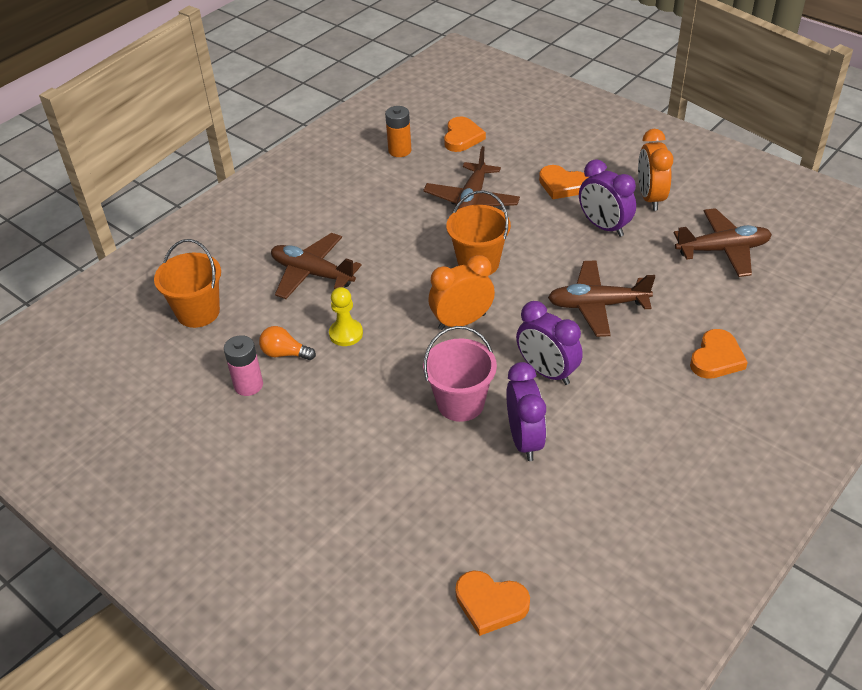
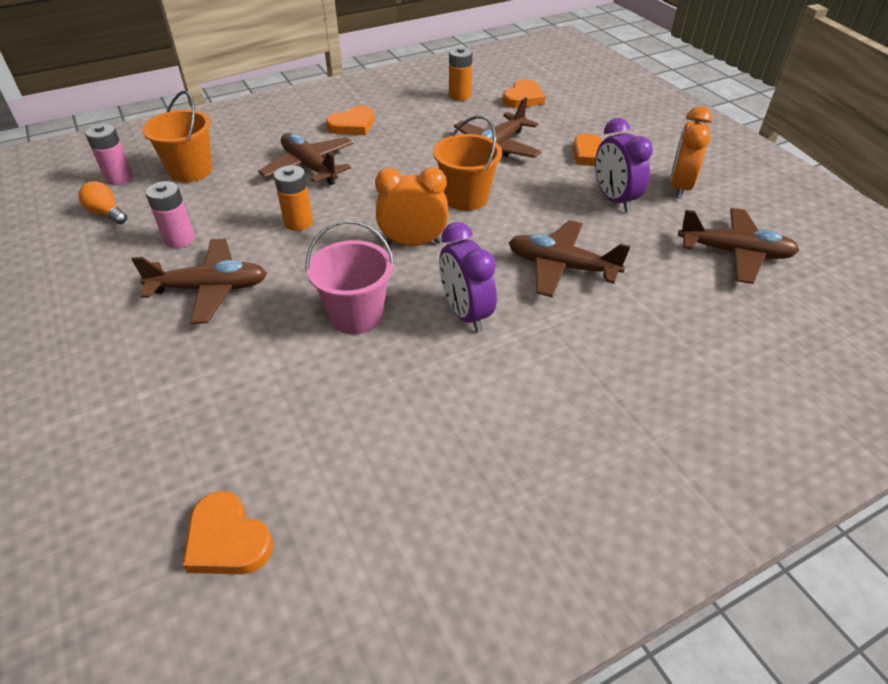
camera: 20 degrees right, 0 degrees up
orange light bulb [259,326,316,360] -> orange light bulb moved to [78,181,127,224]
yellow pawn [329,287,363,346] -> orange battery [274,165,313,231]
purple clock [506,362,546,461] -> none
orange heart [690,329,748,379] -> orange heart moved to [326,106,374,135]
none -> pink battery [85,124,133,185]
none -> brown plane [131,239,267,324]

